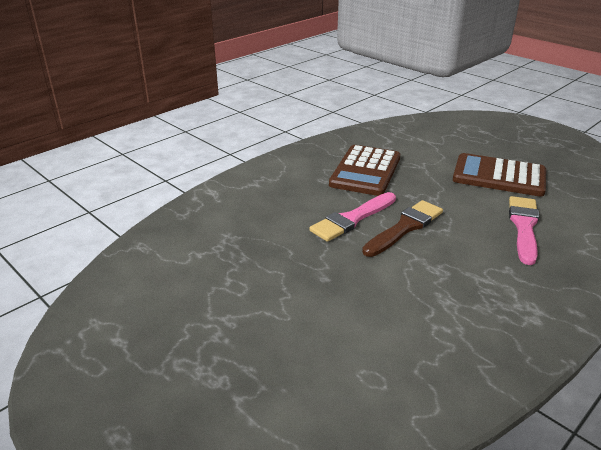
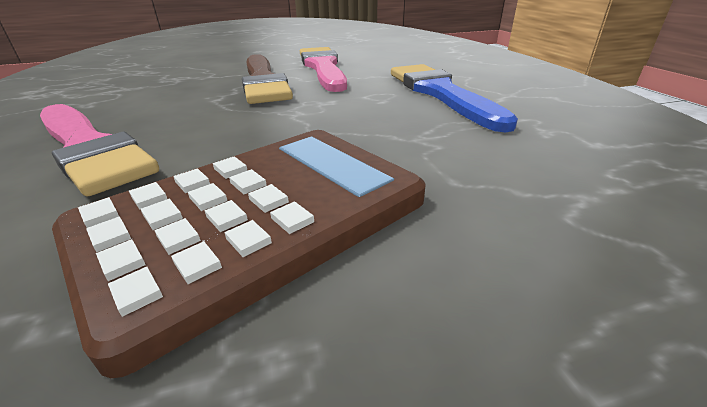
camera: 120 degrees right, 0 degrees up
brown calculator [329,145,400,196] -> blue brush [391,64,518,132]

